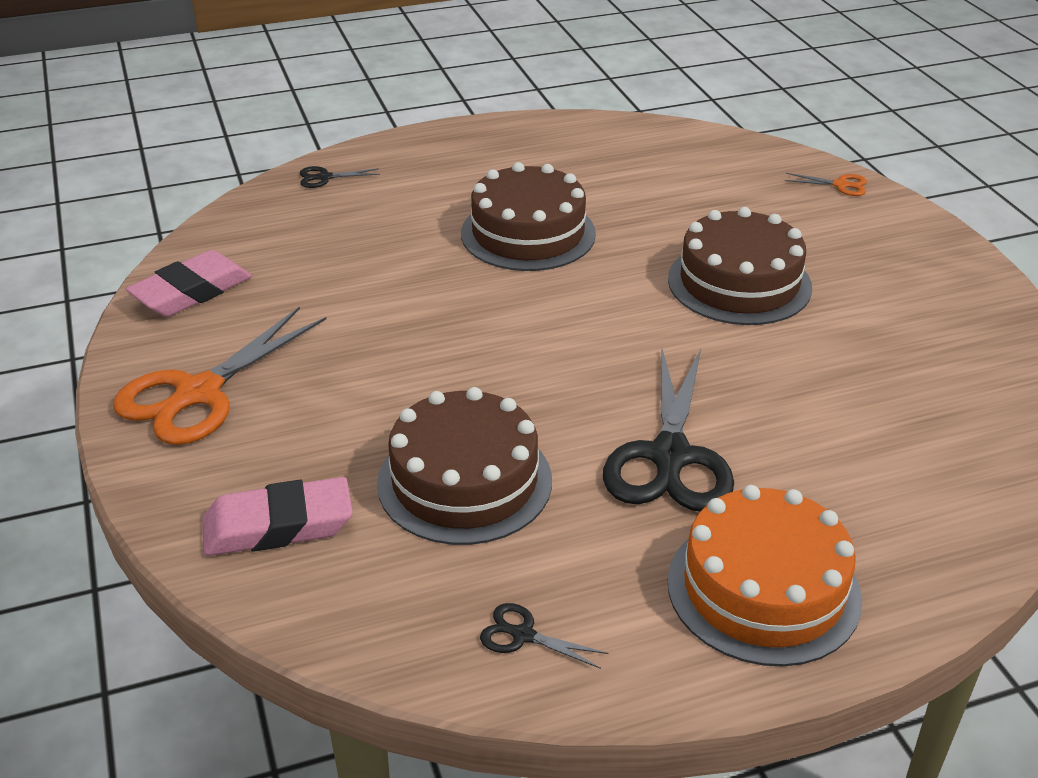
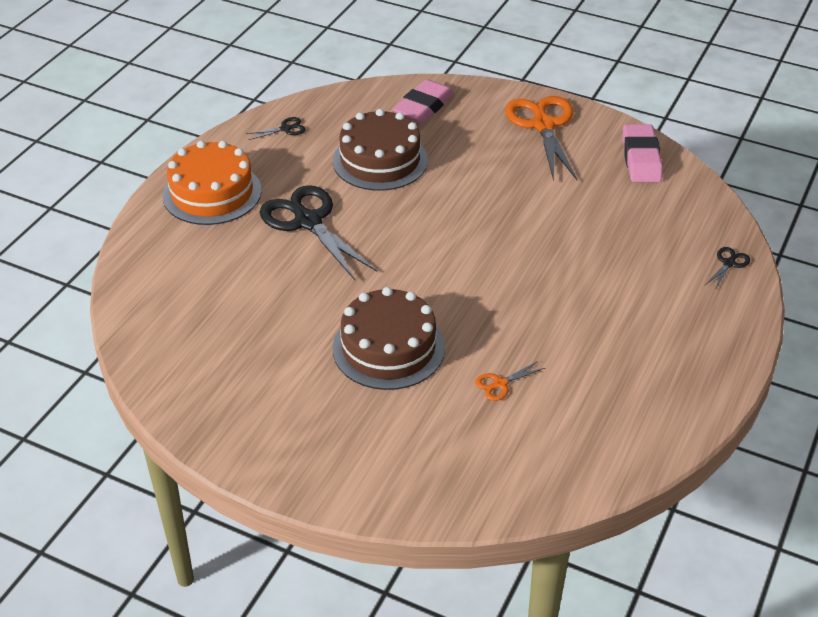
camera: 135 degrees right, 5 degrees up
brown cake [461,162,596,271] -> none
orange scissors [785,173,867,196] -> orange scissors moved to [475,361,545,401]

